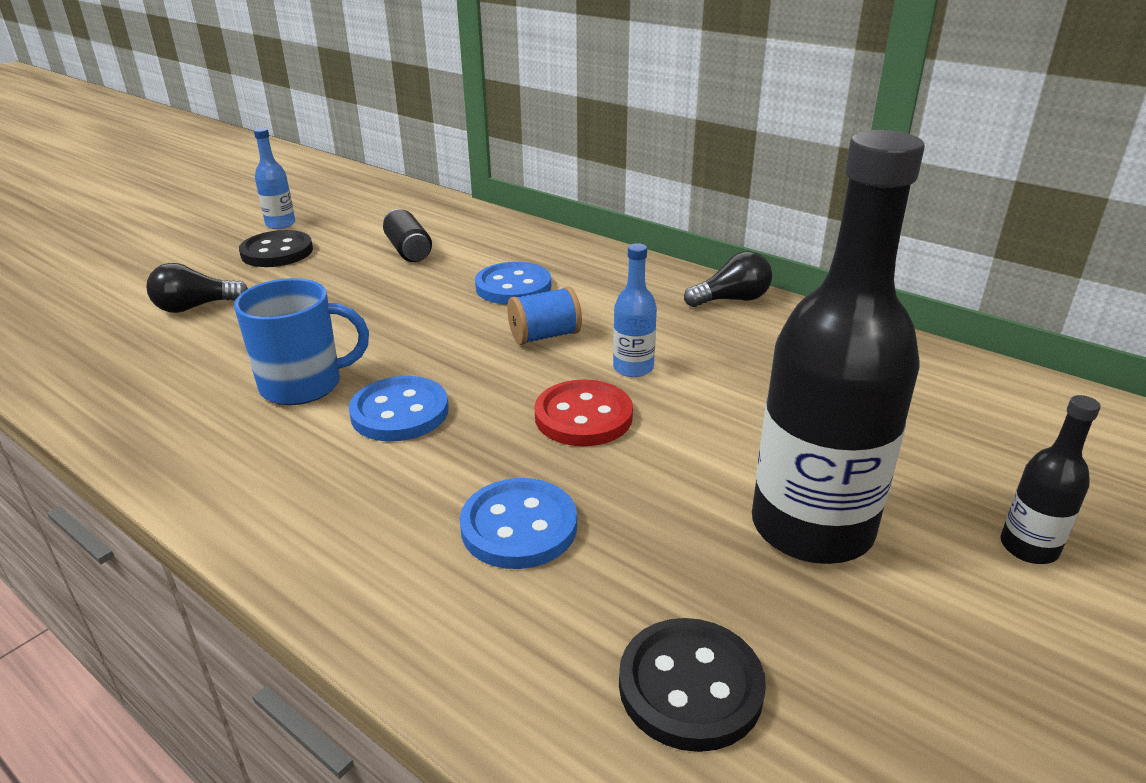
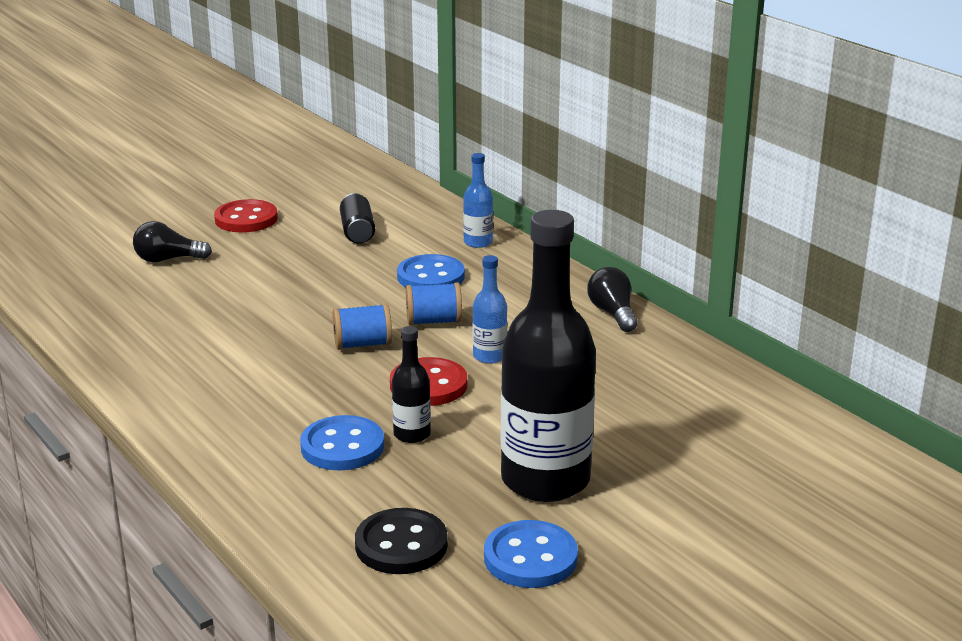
camera: 15 degrees right, 5 degrees down
blue mug [234,278,369,405] -> none
black button [239,230,313,267] -> red button [214,199,278,232]
blue bottle [254,128,295,229] -> blue bottle moved to [463,153,493,248]
blue button [349,376,449,442] -> blue button moved to [484,520,578,588]
black light bulb [684,251,772,307] -> black light bulb turned 105 degrees counterclockwise [587,267,638,332]
black bottle [1000,395,1101,564] -> black bottle moved to [392,326,431,443]
none -> blue spool [333,303,392,350]

